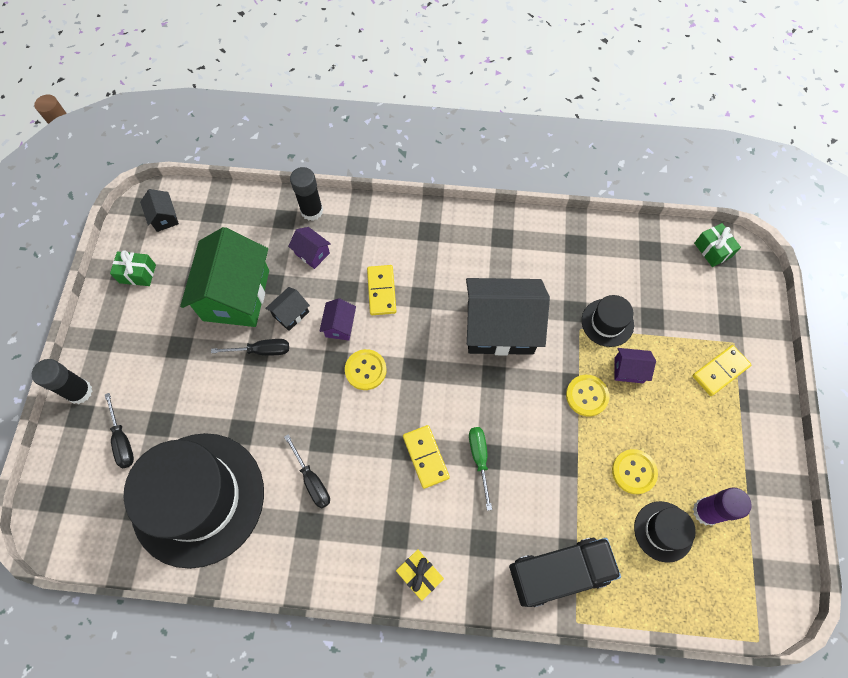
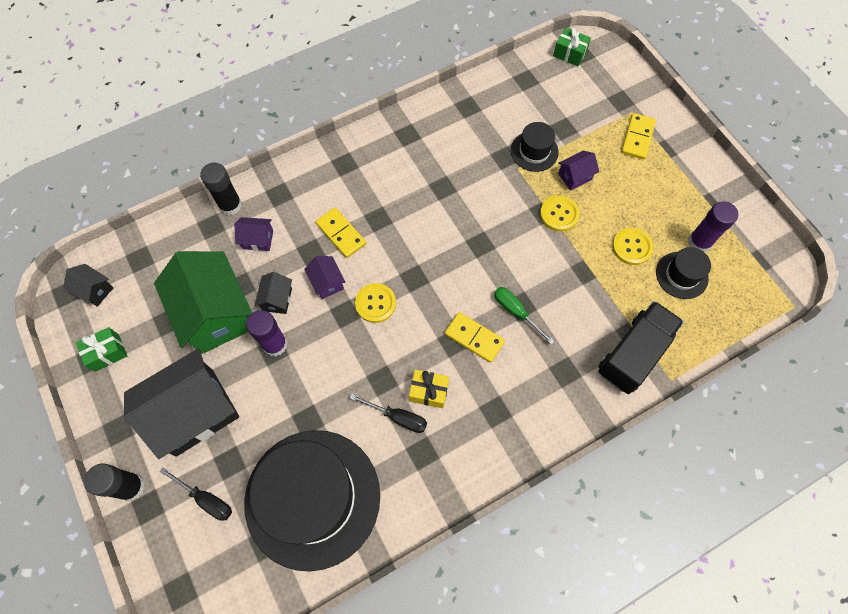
camera: 35 degrees left, 0 degrees up
black screwdriver [211,339,289,356] -> purple glue stick [246,310,287,356]
yellow gift [396,549,444,601] -> yellow gift moved to [409,370,449,408]
black house [466,278,550,355] -> black house moved to [124,348,239,459]

